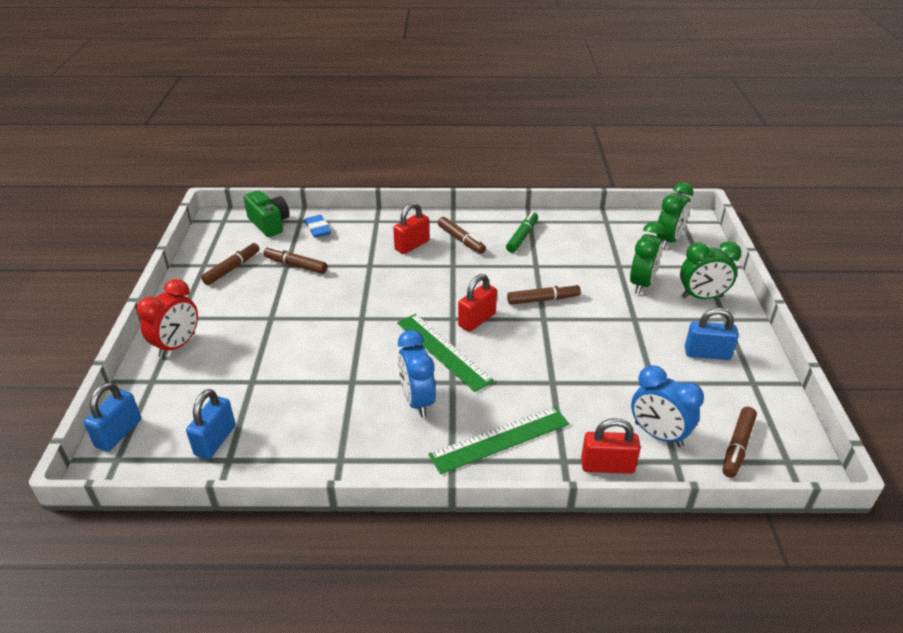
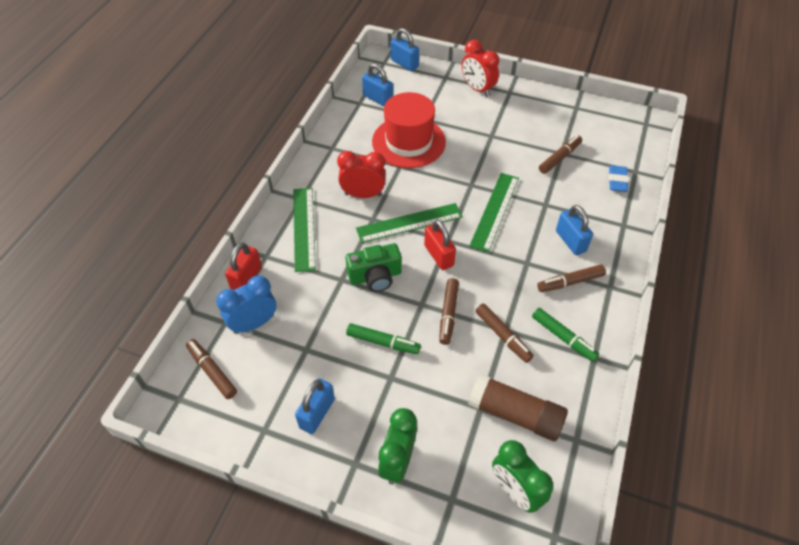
camera: 110 degrees right, 15 degrees up
brown marker [201,242,259,285] -> brown marker moved to [475,303,534,363]
green camera [243,190,290,237] -> green camera moved to [346,243,402,292]
blue eraser [304,215,331,238] -> blue eraser turned 75 degrees counterclockwise [609,165,629,192]
red padlock [393,202,429,254] -> blue padlock [556,205,593,255]
blue clock [398,330,436,417] -> red clock [337,151,386,198]
green clock [630,222,665,294] -> none
none -> green marker [346,323,421,354]
none -> red hat [372,92,446,168]
none -> brown glue stick [468,373,568,441]
none -> green ruler [469,173,519,253]

